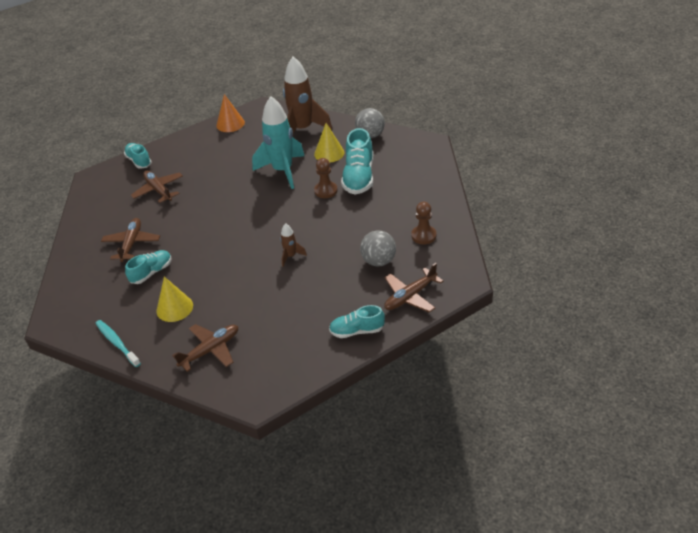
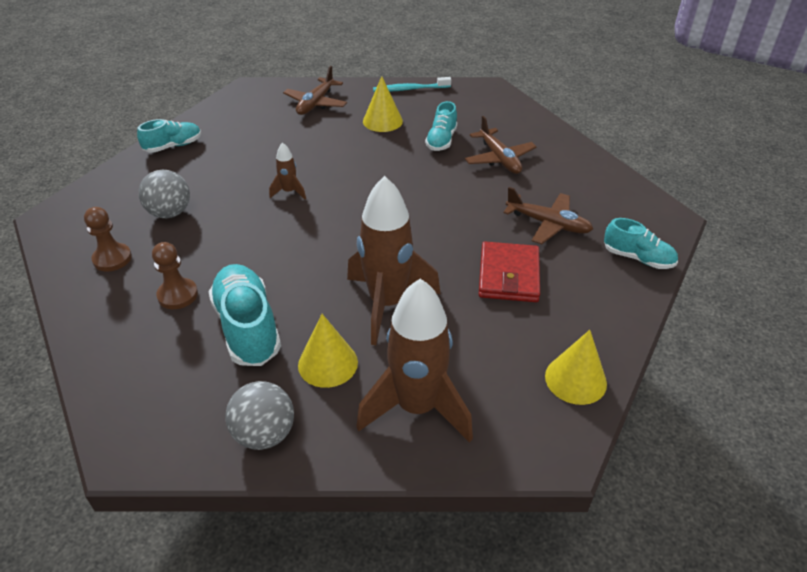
camera: 150 degrees right, 0 degrees up
turquoise toothbrush [96,320,141,367] -> turquoise toothbrush turned 150 degrees clockwise [373,77,451,92]
orange cone [216,94,245,132] -> yellow cone [545,330,607,405]
turquoise rocket [252,96,304,189] -> brown rocket [347,176,441,345]
brown pawn [314,158,338,198] -> brown pawn moved to [152,242,198,309]
brown plane [384,263,444,313] -> none
none -> red wallet [479,242,540,302]

